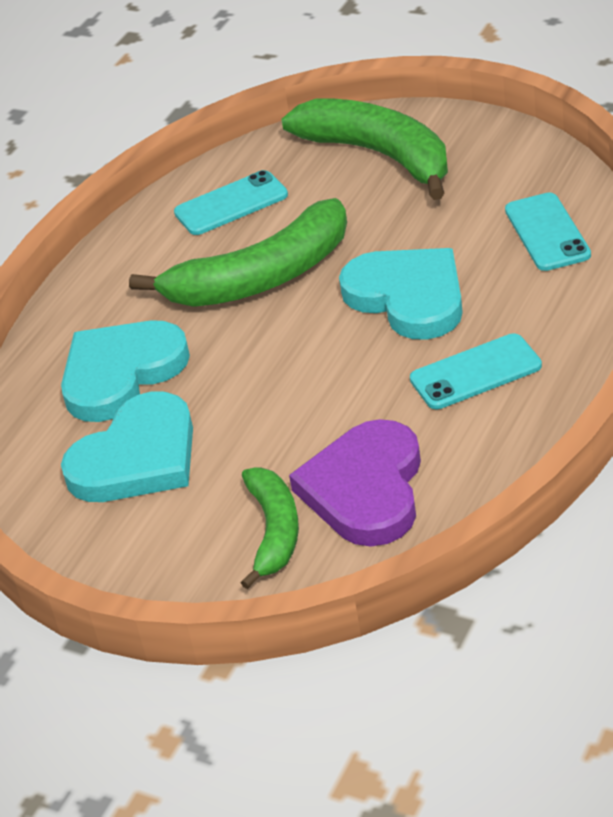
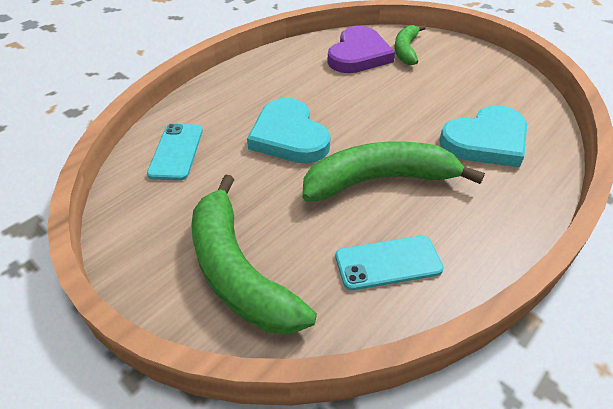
camera: 170 degrees left, 5 degrees up
turquoise heart [61,392,193,502] -> none
turquoise phone [410,333,542,409] -> none

